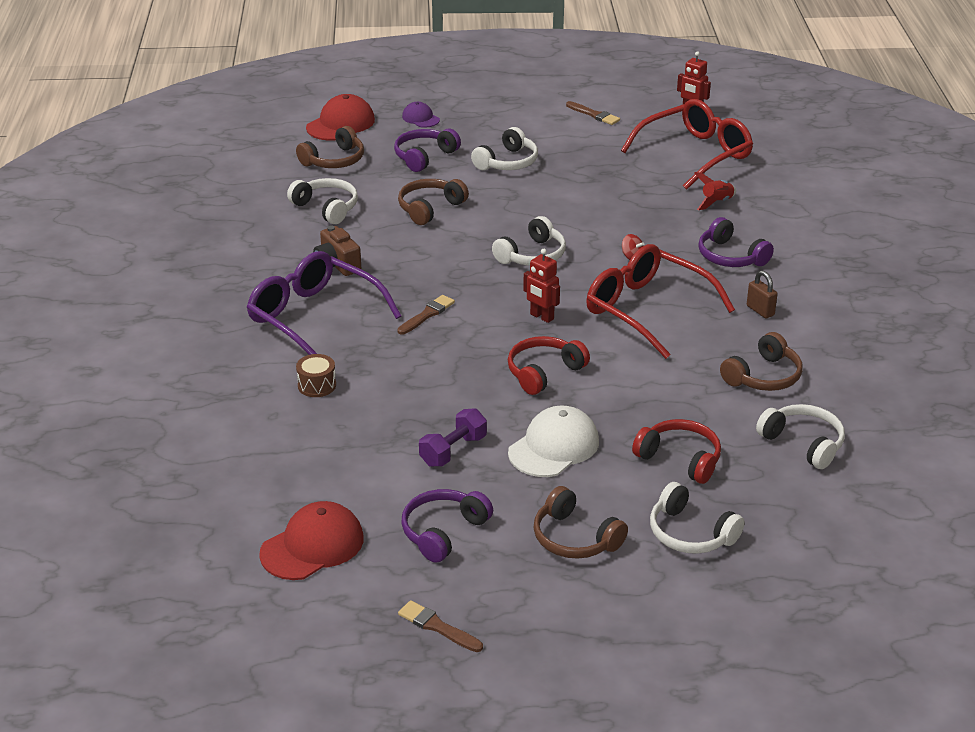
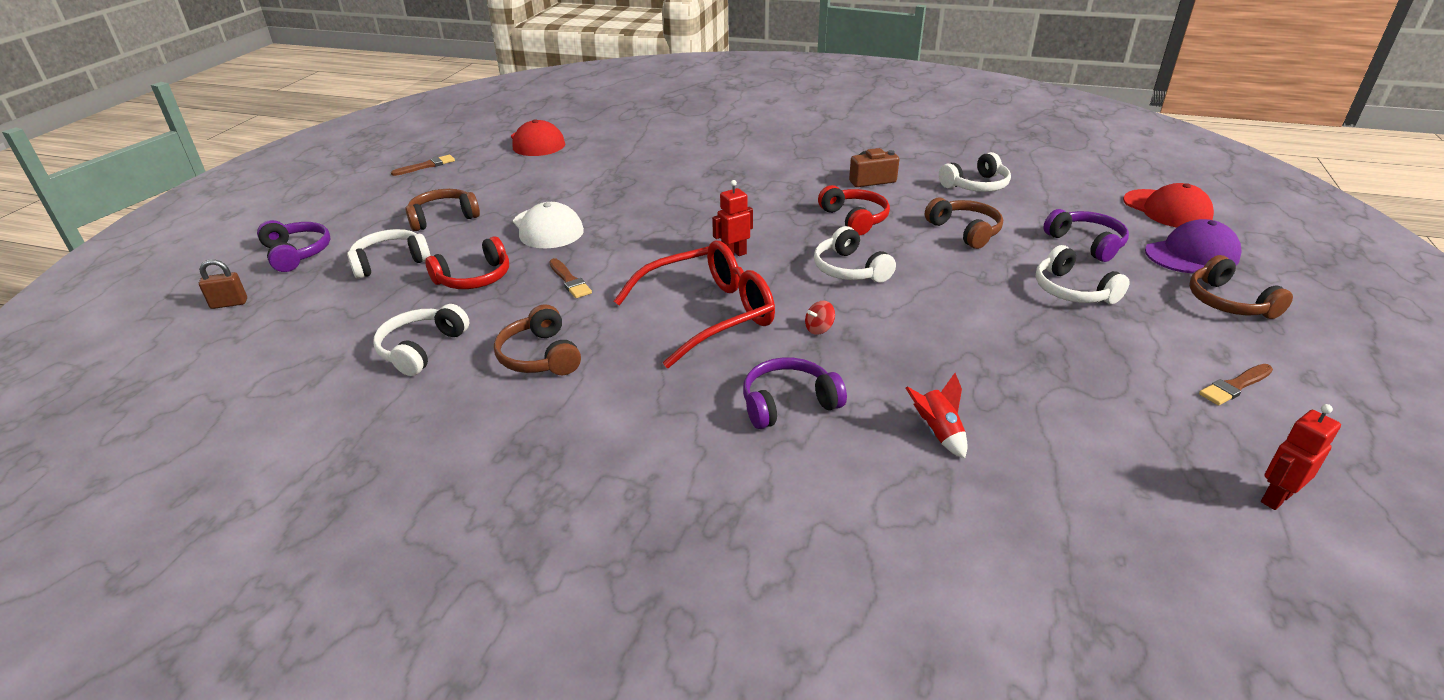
camera: 110 degrees right, 0 degrees up
purple glasses [247,251,401,355] -> none
brown headphones [296,126,364,168] -> brown headphones moved to [1189,255,1293,319]
brown drum [296,354,336,397] -> none
brown brush [397,295,455,335] -> brown brush moved to [549,258,592,298]
purple headphones [401,489,493,563] -> purple headphones moved to [257,220,331,272]
purple cap [402,102,440,128] -> purple cap [1145,219,1242,273], size x1.77
purple dumbbell [419,408,487,467] -> none
red headphones [508,336,590,395] -> red headphones moved to [818,185,890,235]
red glasses [621,99,753,190] -> none
brown padlock [747,270,777,318] -> brown padlock moved to [199,259,247,309]
white headphones [756,404,845,469] -> white headphones turned 135 degrees clockwise [373,304,469,376]

